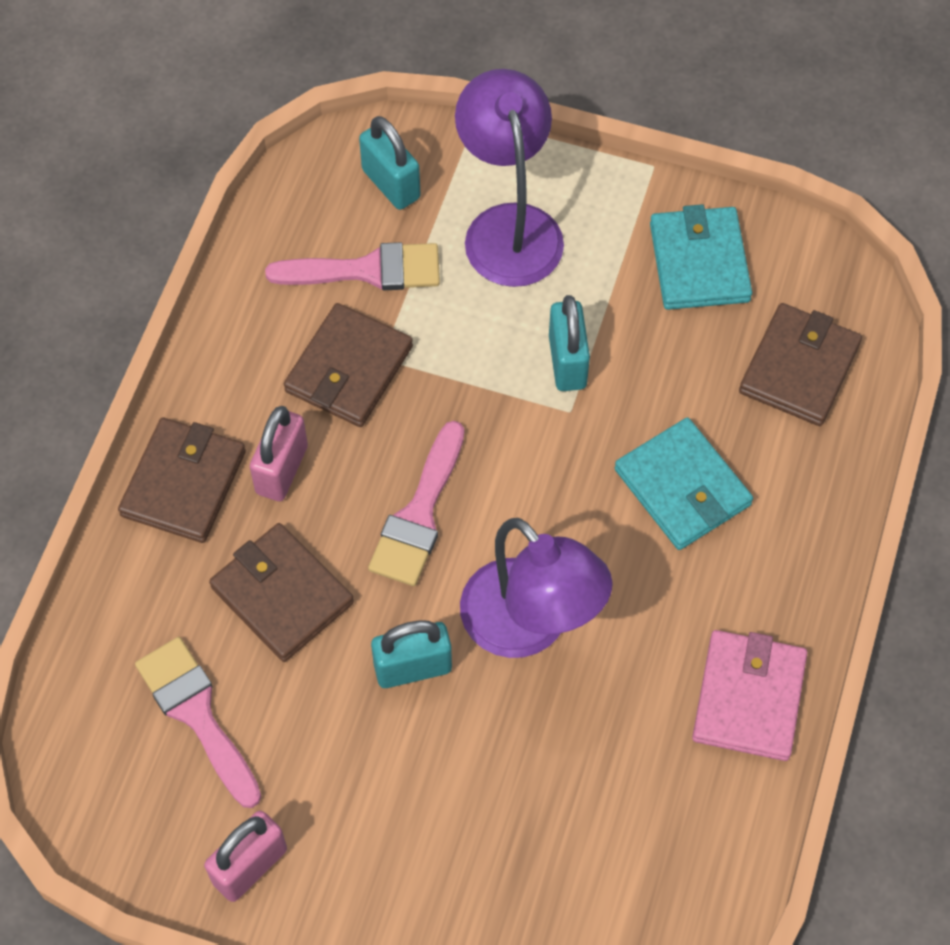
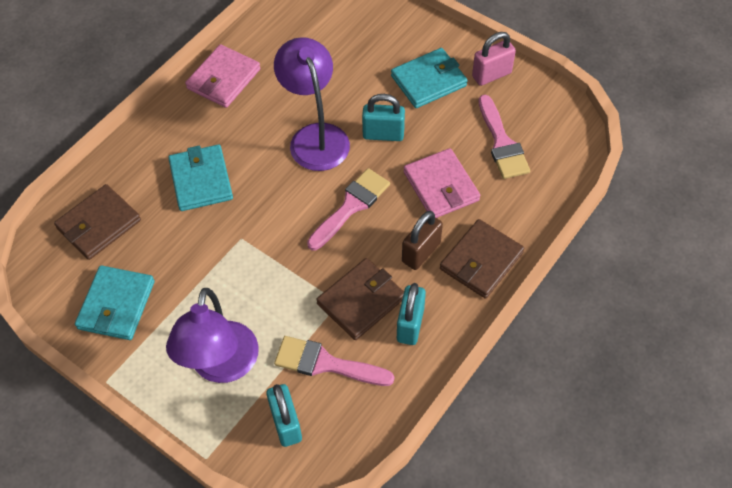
camera: 160 degrees left, 5 degrees down
brown wallet [209,523,354,662] -> pink wallet [404,148,480,218]
pink padlock [250,406,308,501] -> brown padlock [402,211,443,270]
turquoise padlock [549,295,590,391] -> turquoise padlock moved to [397,283,426,345]
none -> turquoise wallet [391,48,468,108]

